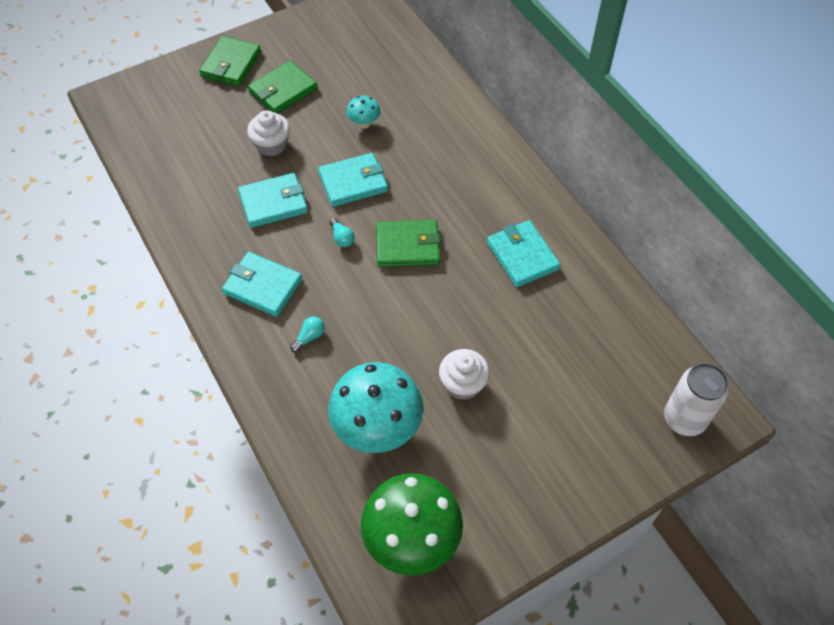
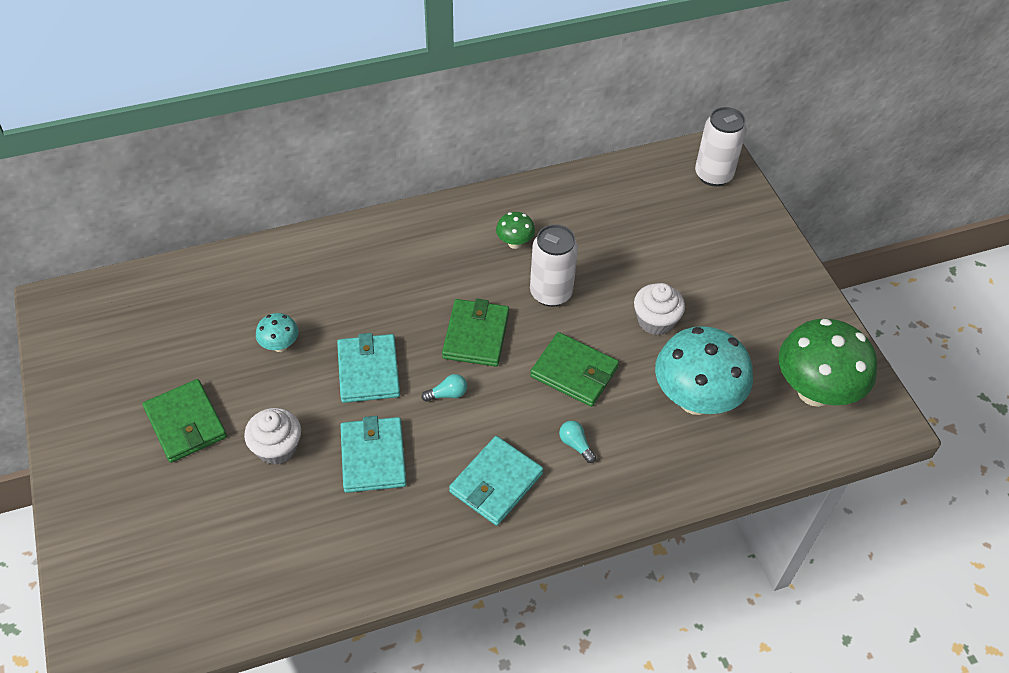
camera: 80 degrees left, 5 degrees down
green wallet [199,36,261,86] -> green wallet moved to [530,332,619,407]
turquoise wallet [487,220,561,287] -> green mushroom [496,212,535,249]
none -> white can [530,224,578,307]

